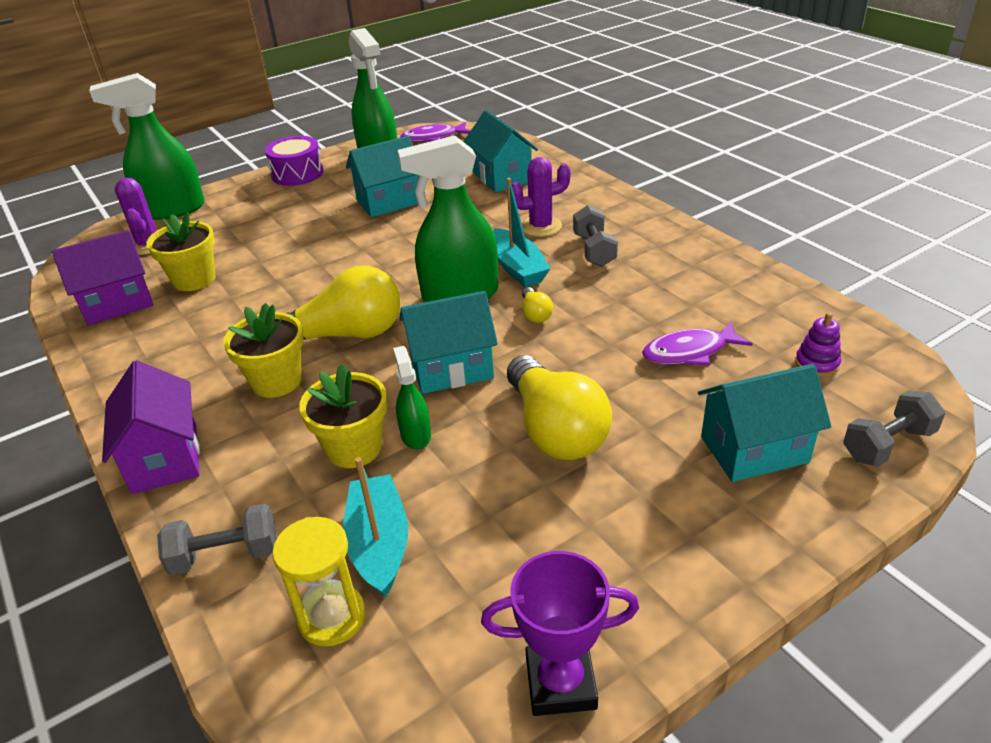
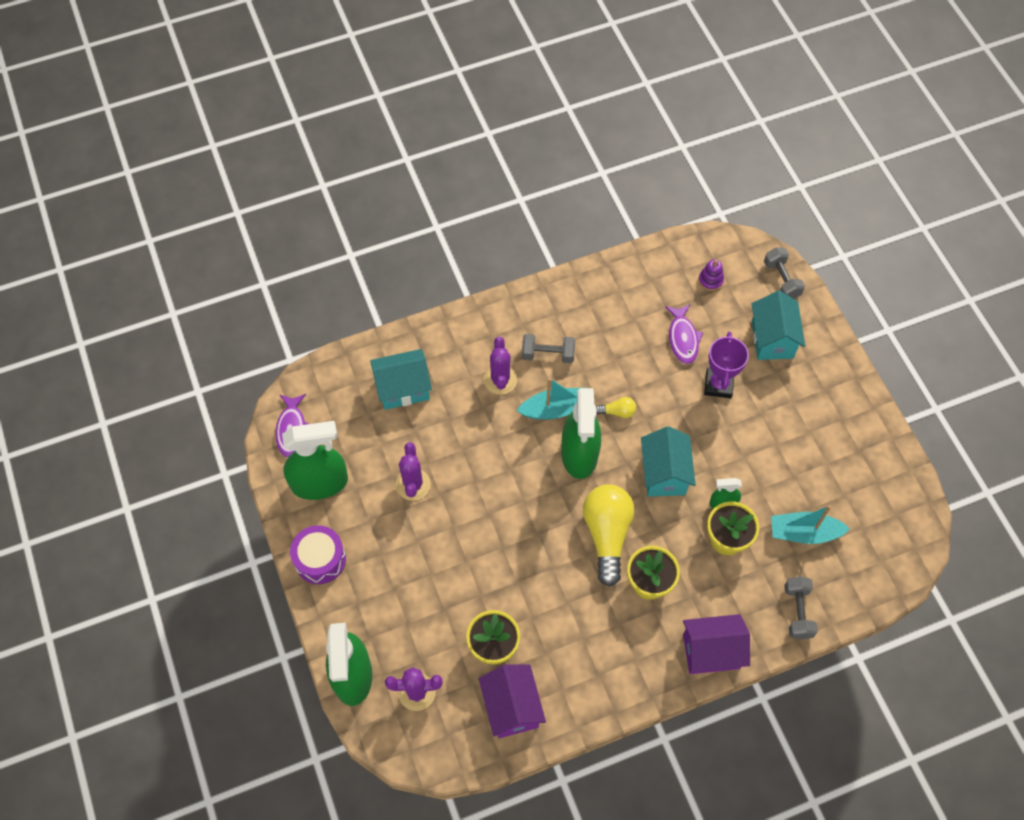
camera: 80 degrees left, 25 degrees up
yellow hourglass [272,517,366,647] -> none
turquoise house [346,136,418,217] -> purple cactus [396,442,431,501]
purple trophy [481,551,639,716] -> purple trophy moved to [704,332,749,398]
yellow light bulb [507,355,612,460] -> none

